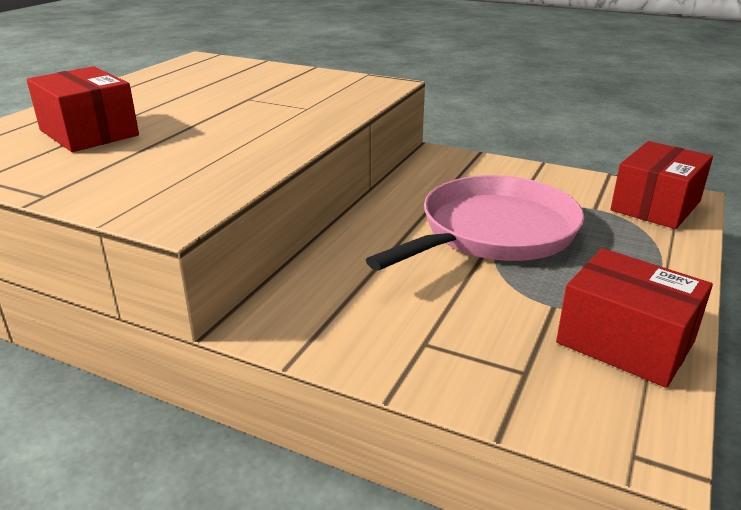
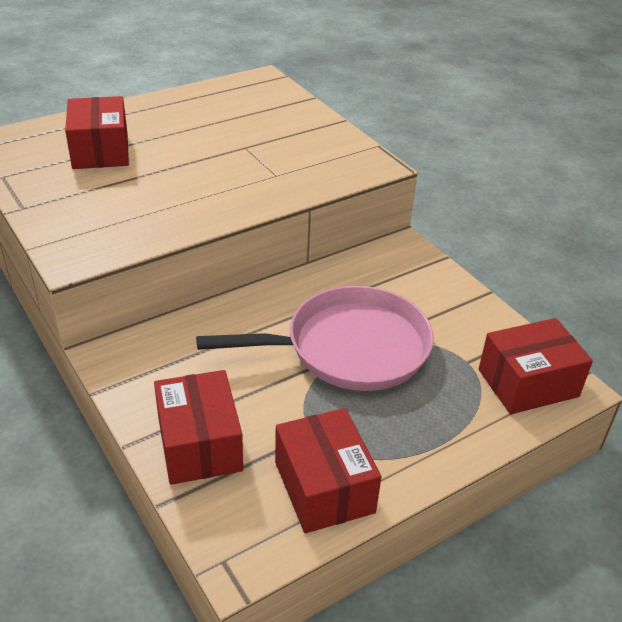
camera: 30 degrees right, 10 degrees up
none -> red box [154,370,243,485]

